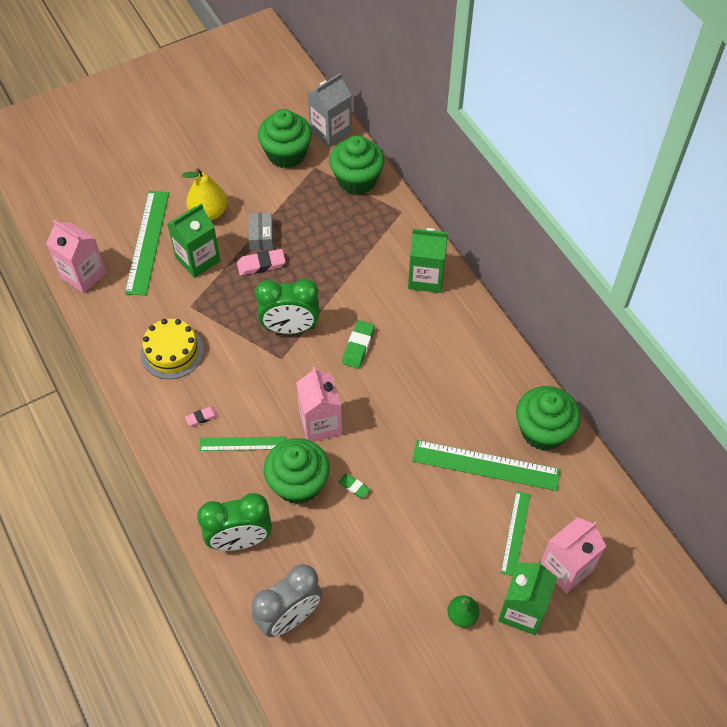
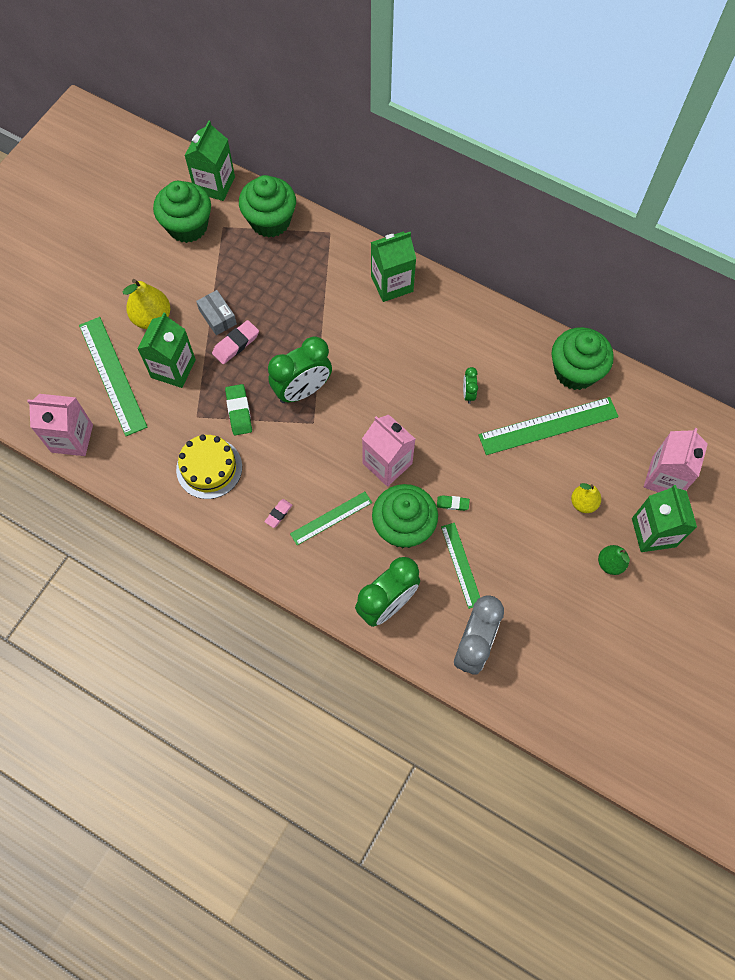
camera: 30 degrees left, 10 degrees up
grey carton [308,73,352,147] -> green carton [185,121,235,201]
green eraser [342,320,375,369] -> green eraser moved to [225,384,252,435]
green ruler [501,491,531,576] -> green ruler moved to [441,523,480,609]
none -> green clock [463,367,478,404]
none -> yellow pear [571,483,601,513]

